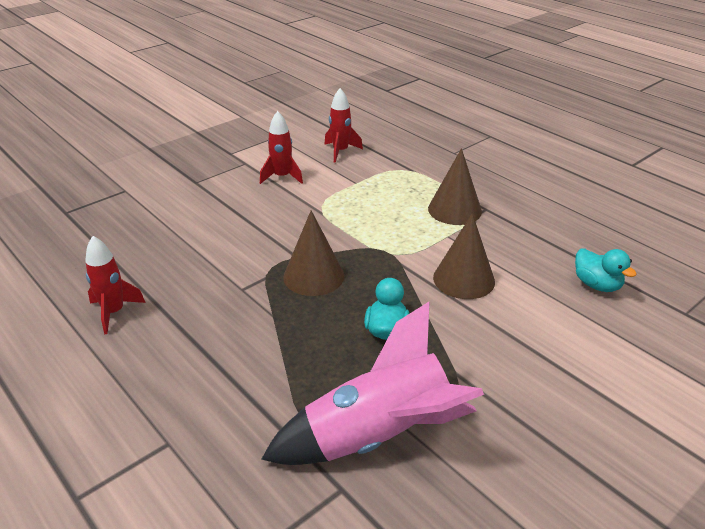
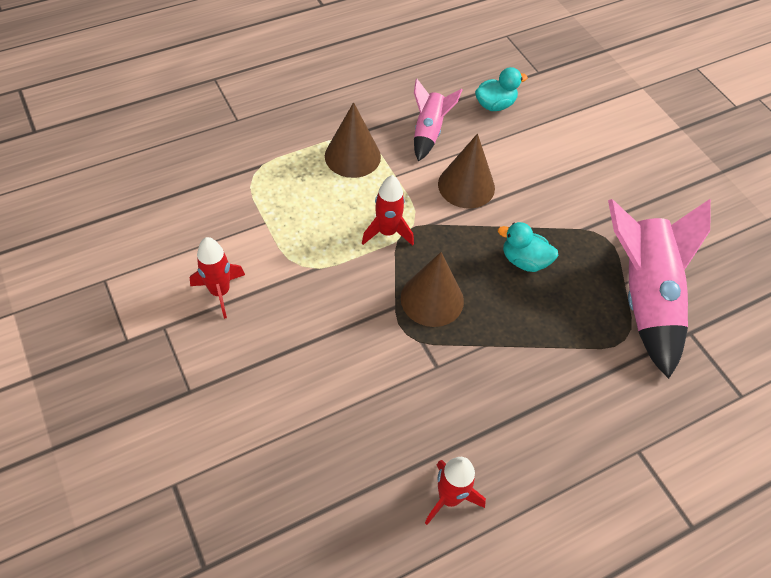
camera: 80 degrees left, 20 degrees up
red rocket [324,88,363,163] -> red rocket moved to [362,175,414,246]
none -> pink rocket [414,79,462,162]

